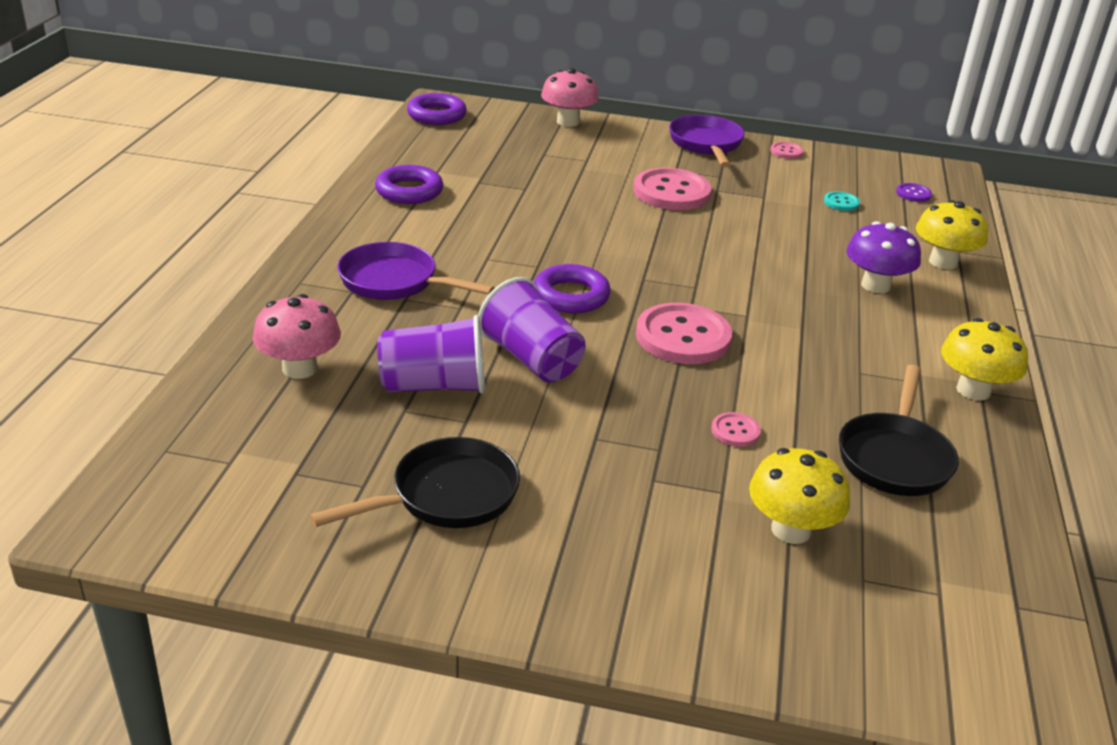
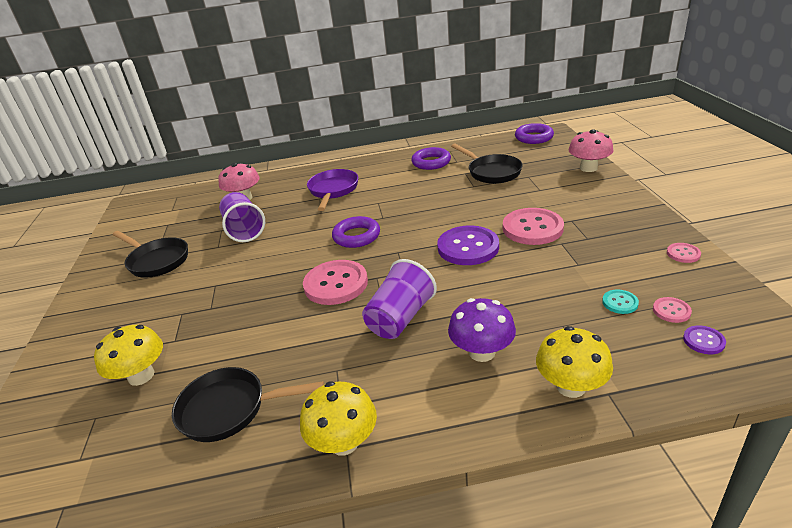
camera: 75 degrees right, 0 degrees up
purple cup [478,277,585,382] -> purple cup moved to [362,259,437,339]
purple pan [669,115,745,167] -> none
pink button [711,412,761,447] -> pink button moved to [653,297,692,323]
none -> purple button [437,225,499,265]
none -> black pan [451,144,523,184]

